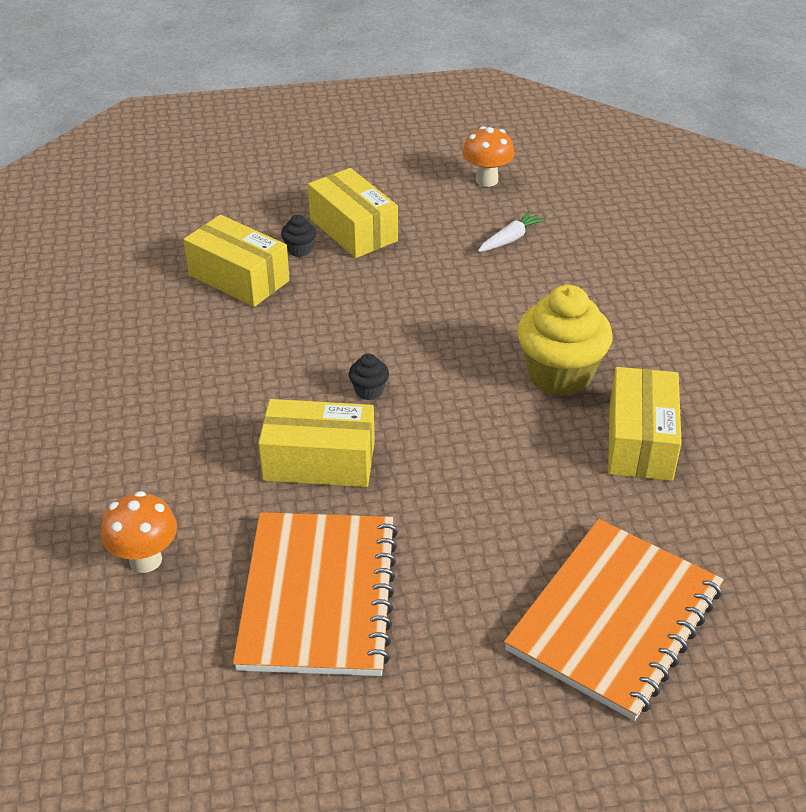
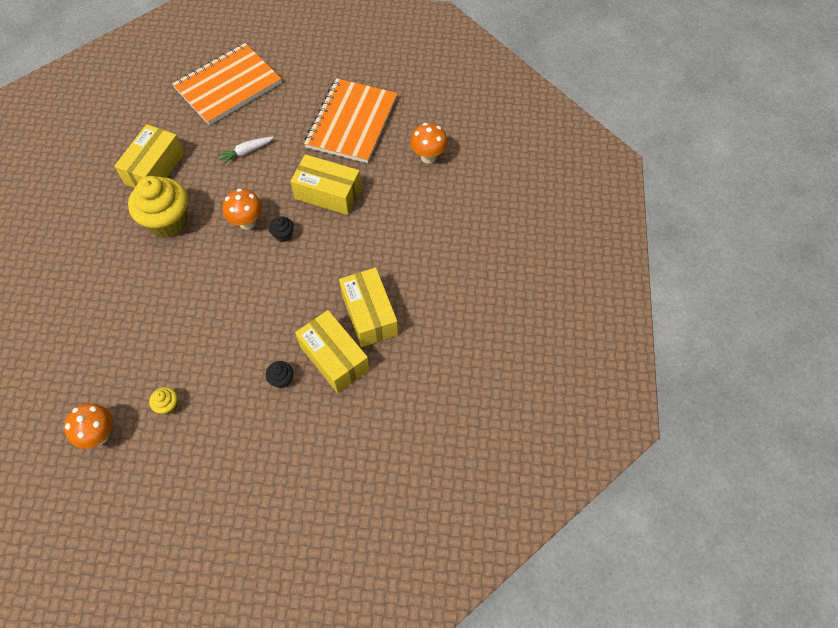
camera: 165 degrees left, 20 degrees up
yellow box [308,168,398,258] -> yellow box moved to [339,267,398,347]
white carrot [478,211,546,252] -> white carrot moved to [217,136,274,165]
none -> yellow cupcake [149,387,178,415]
none -> orange mushroom [223,188,262,230]

